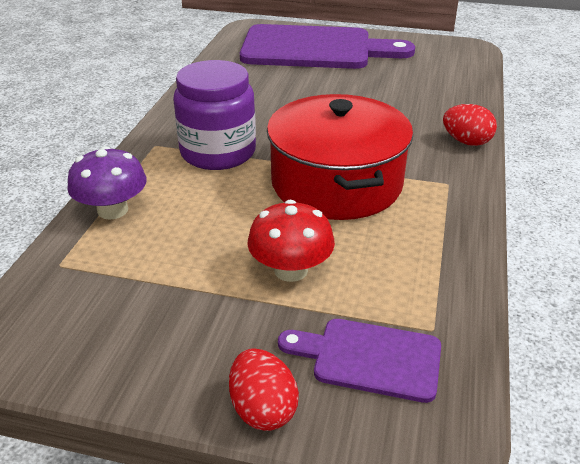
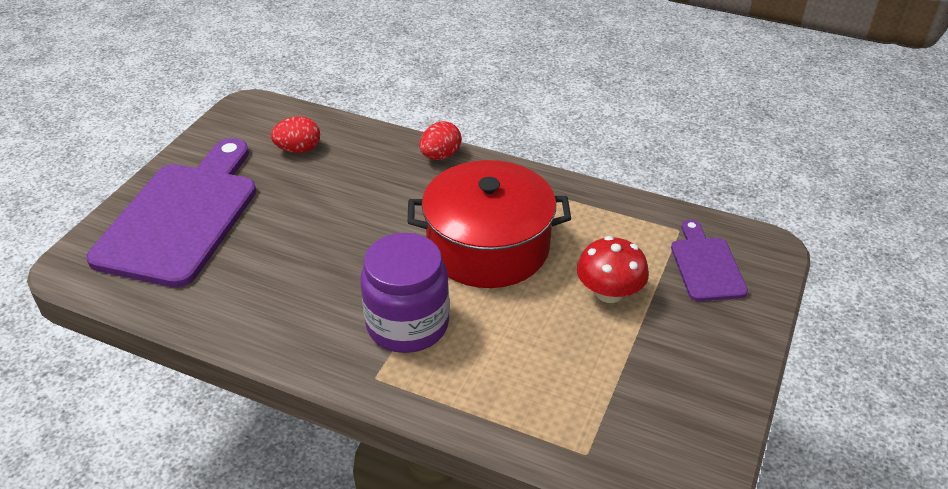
camera: 80 degrees left, 5 degrees up
purple mushroom [67,146,147,220] -> none
red egg [229,348,299,431] -> red egg moved to [271,116,320,153]
purple cutting board [278,319,441,403] -> purple cutting board turned 150 degrees clockwise [671,219,748,301]

